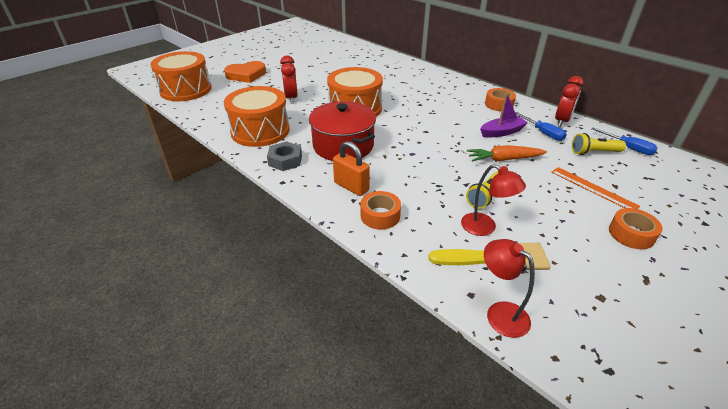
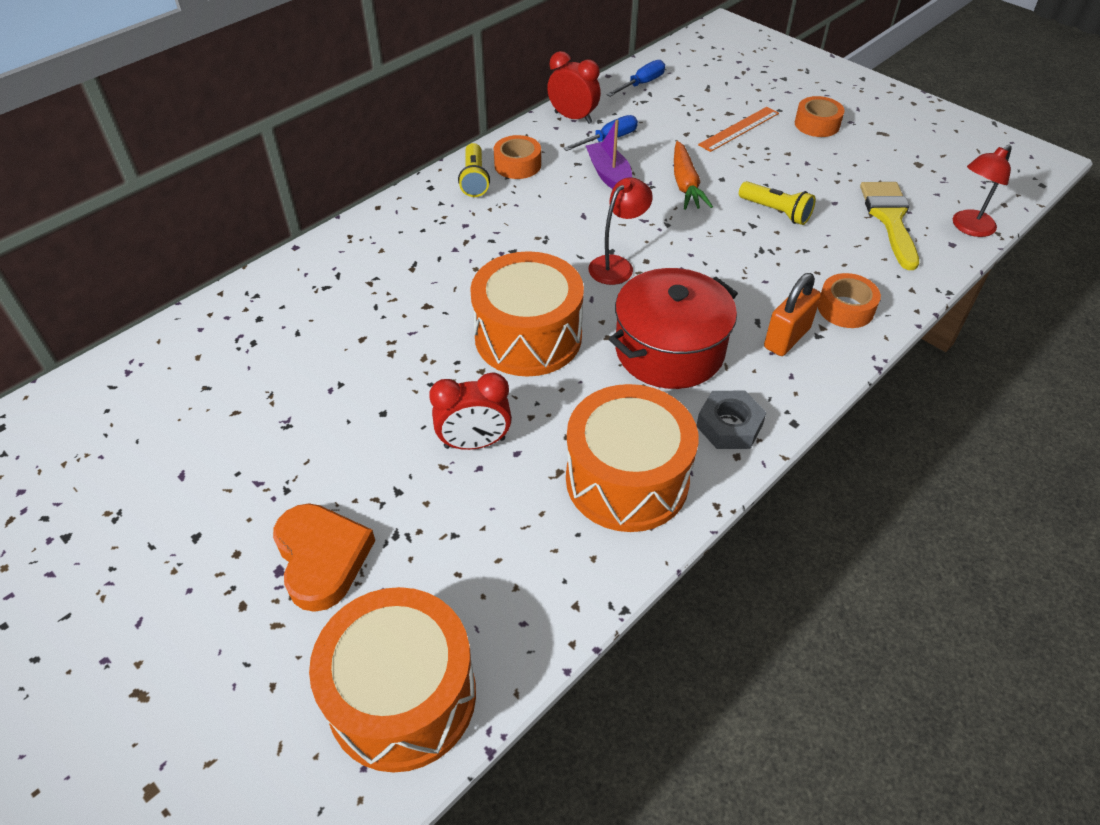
camera: 90 degrees left, 10 degrees up
red lamp [461,164,526,236] -> red lamp moved to [589,177,653,285]
yellow flashlight [572,133,626,155] -> yellow flashlight moved to [458,143,490,197]

